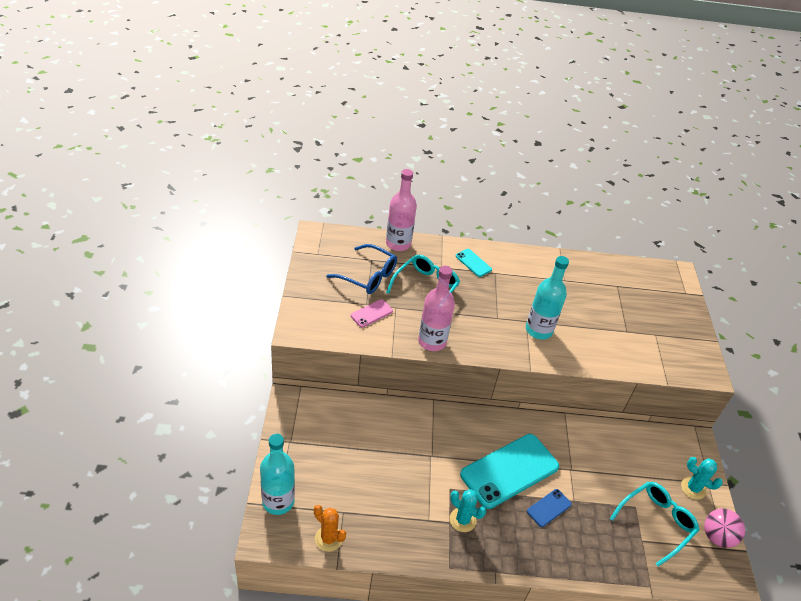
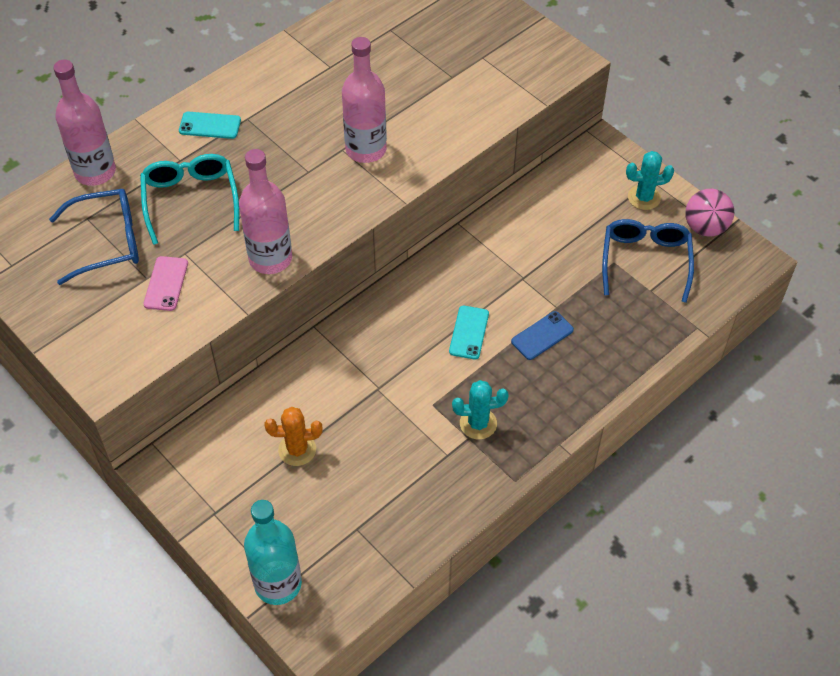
camera: 40 degrees left, 10 degrees up
orange cactus [314,505,346,552] -> orange cactus moved to [265,407,323,466]
turquoise phone [460,434,559,509] -> turquoise phone [449,306,489,359], size x0.45
turquoise bottle [526,256,569,340] -> pink bottle [342,37,387,163]
blue phone [527,489,572,527] -> blue phone turned 45 degrees clockwise [511,311,574,360]
turquoise glasses [610,482,699,567] -> blue glasses [602,219,694,303]

